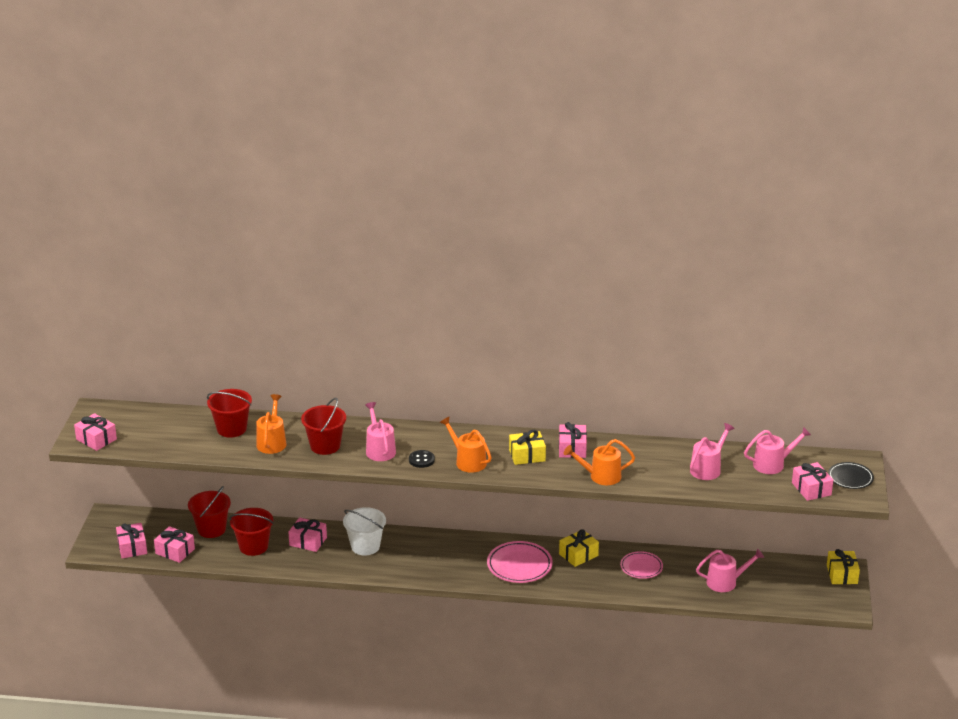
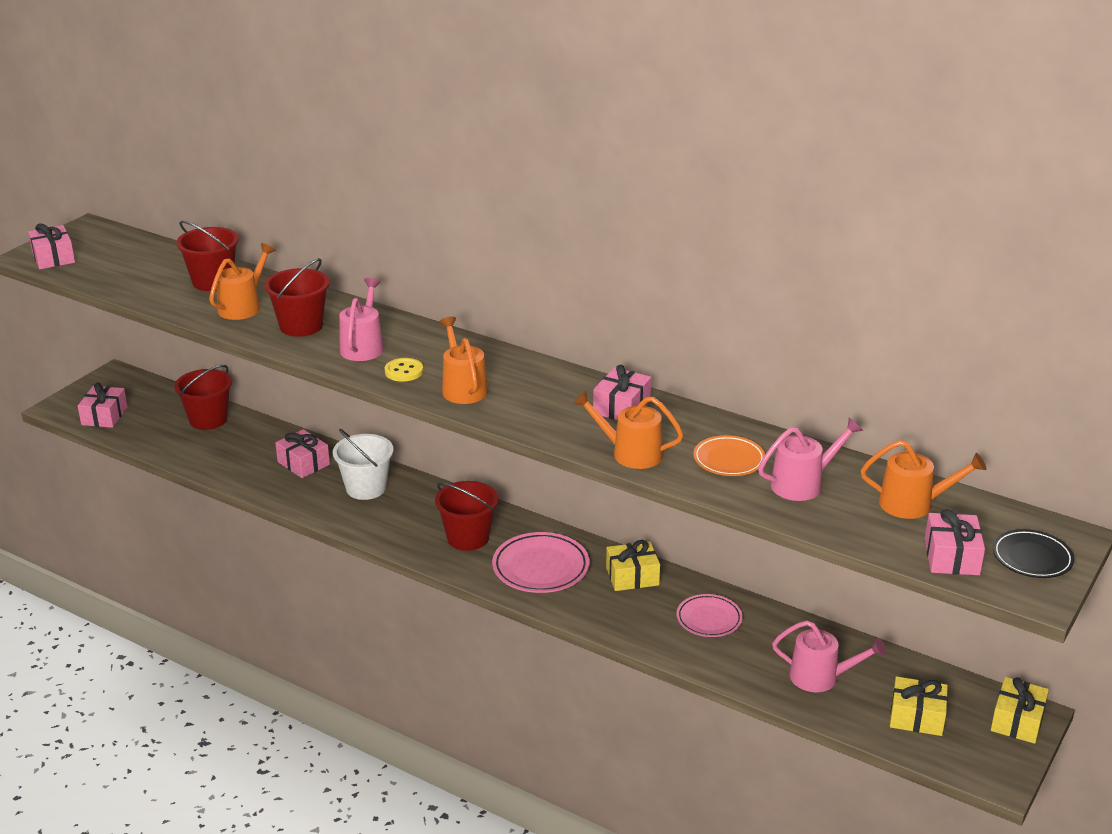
camera: 25 degrees right, 0 degrees up
pink gift [154,526,195,563] -> none
red bucket [229,508,274,556] -> red bucket moved to [435,481,498,551]
black button [409,450,435,468] -> yellow button [385,358,423,382]
yellow gift [509,430,546,465] -> yellow gift moved to [890,676,948,736]
pink watering can [744,427,811,474] -> orange watering can [861,440,987,519]
none -> orange plate [693,435,765,476]

